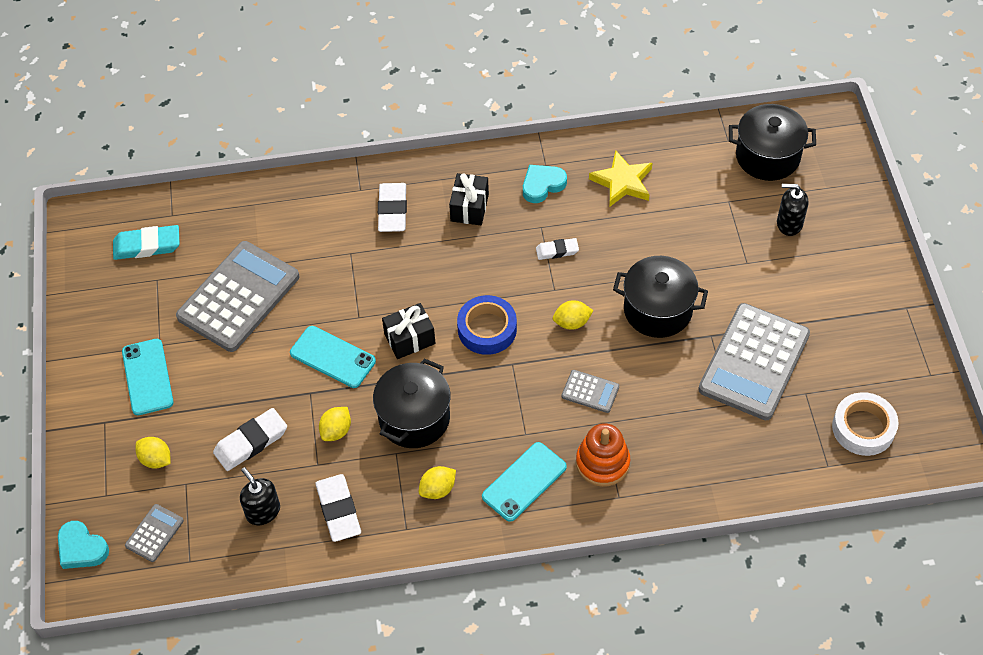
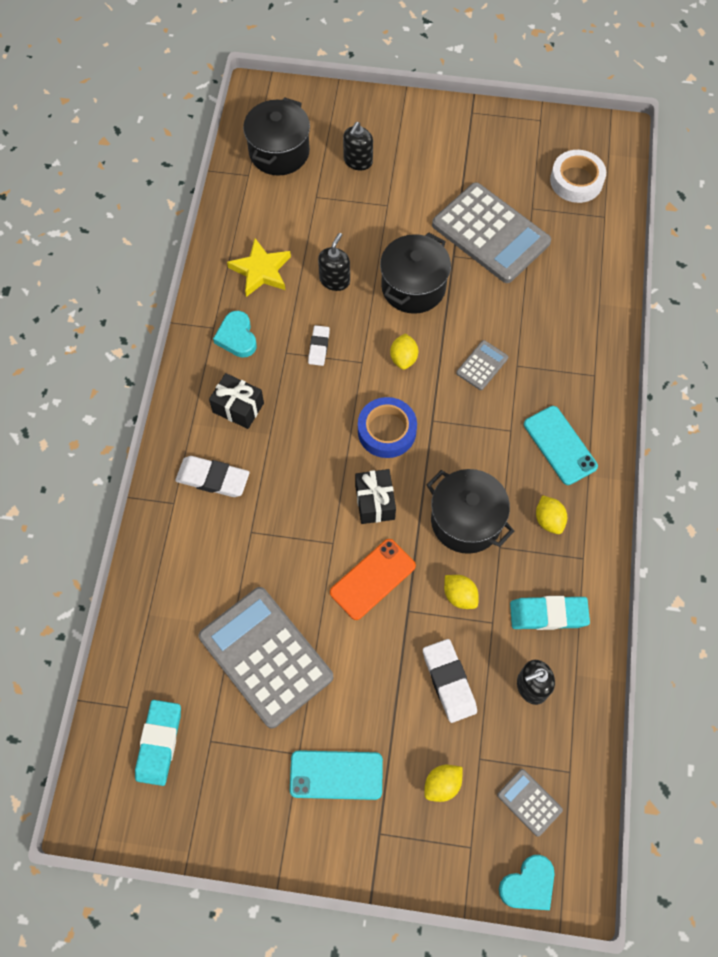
camera: 75 degrees left, 10 degrees up
turquoise phone [290,326,376,388] -> orange phone [330,539,416,620]
white eraser [315,474,361,542] -> turquoise eraser [510,596,590,630]
orange stacking toy [576,423,630,487] -> none
none -> black soap dispenser [318,233,350,291]

